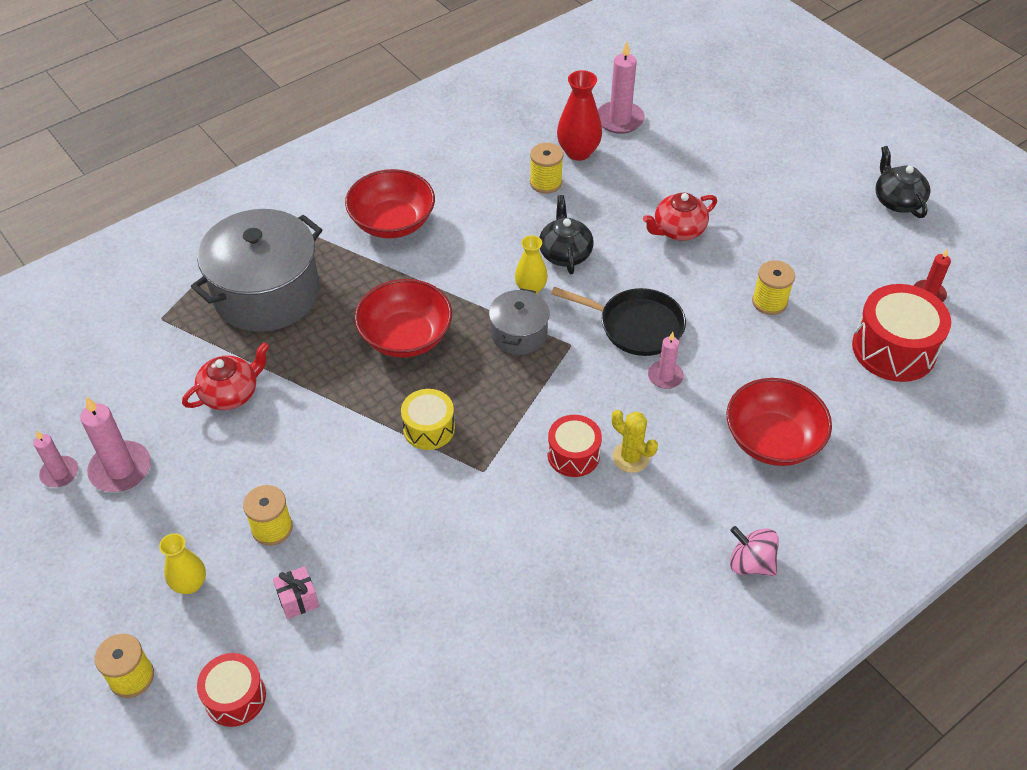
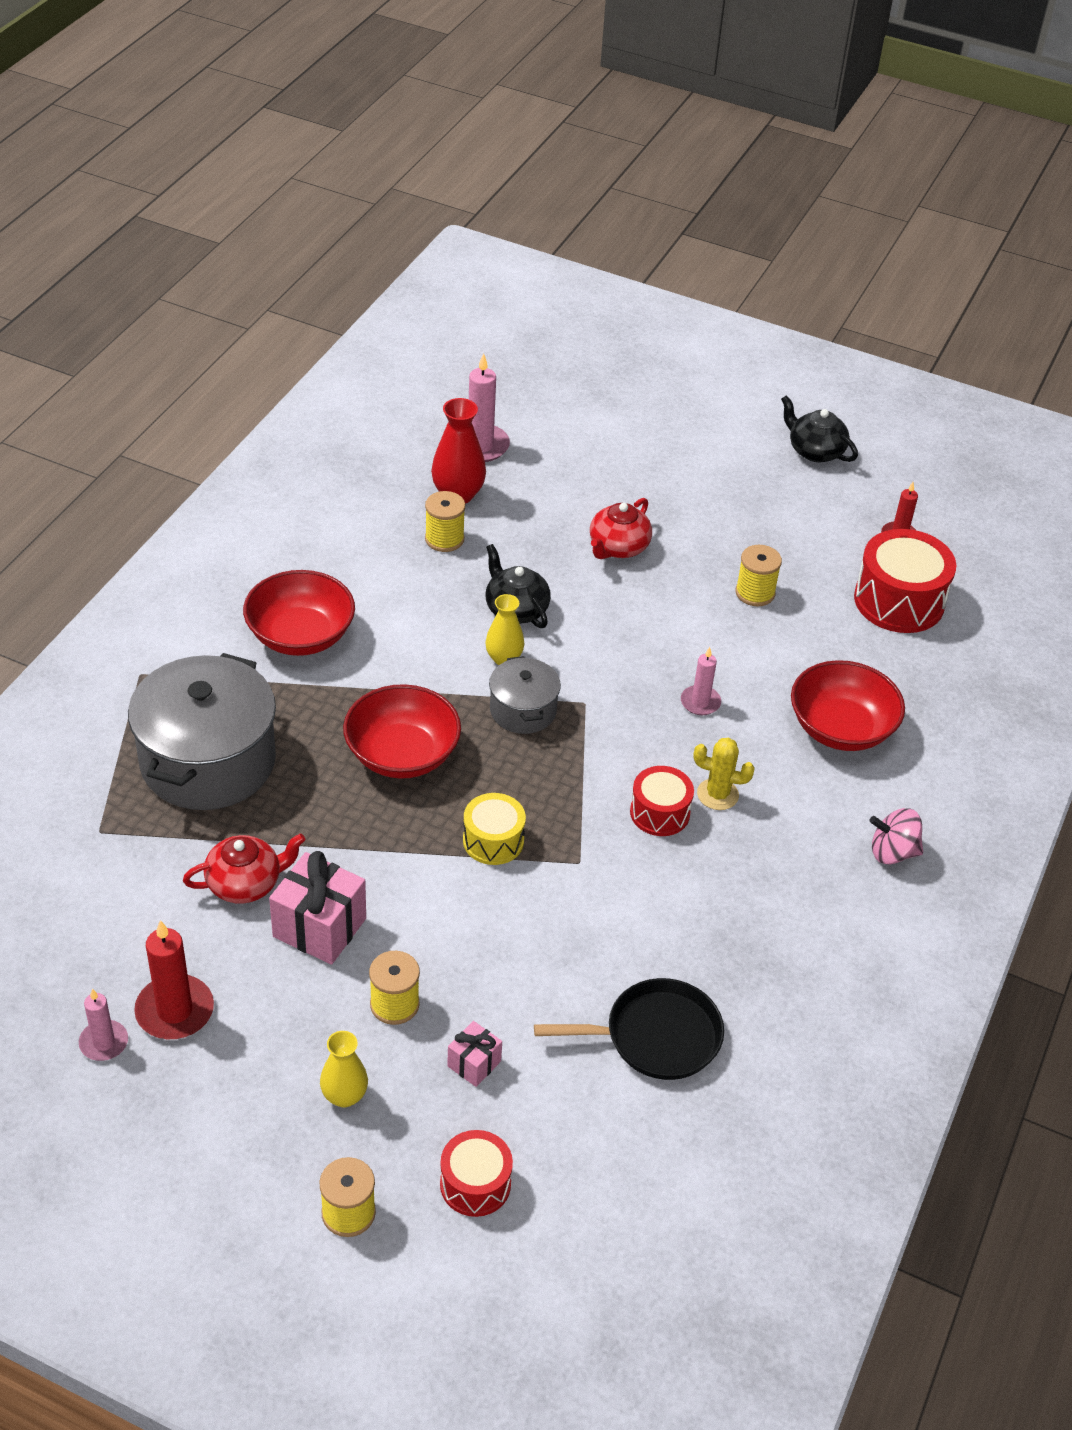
camera: 30 degrees left, 5 degrees down
pink candle [80,396,151,492] -> red candle [134,920,214,1039]
red teapot [182,342,269,410] -> red teapot turned 45 degrees clockwise [183,833,306,904]
black pan [551,287,686,356] -> black pan moved to [534,978,724,1080]
none -> pink gift [269,851,366,965]

